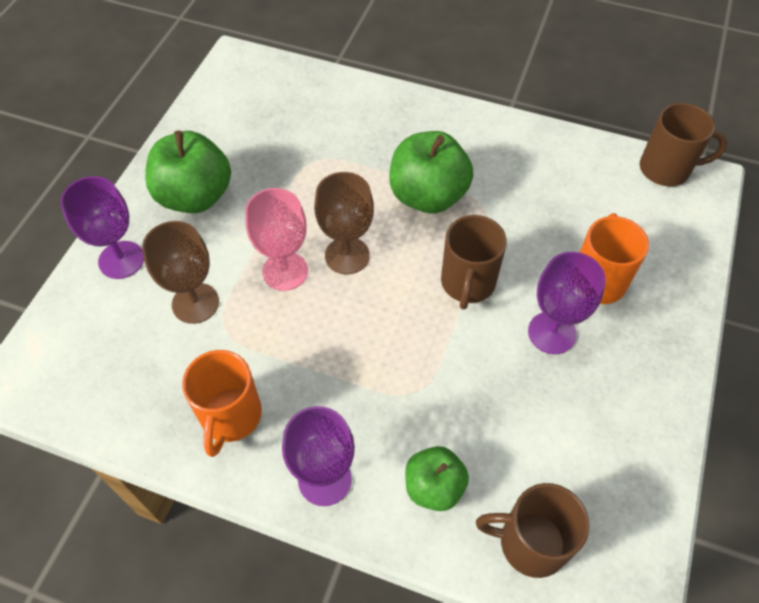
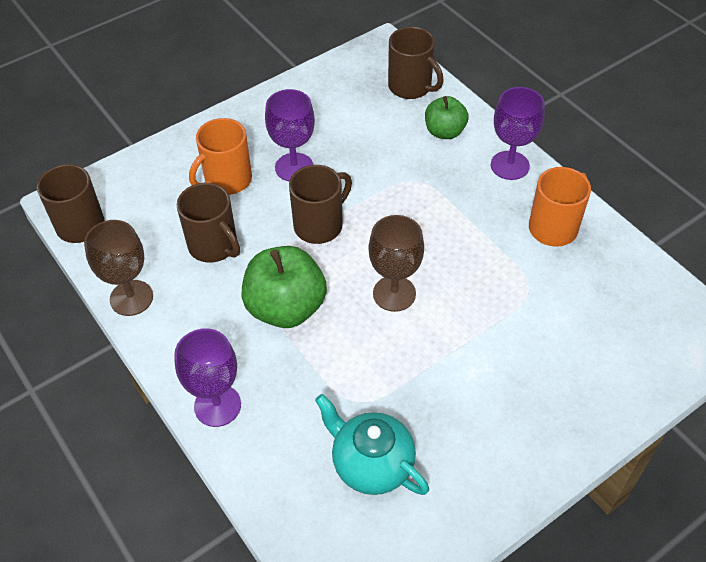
camera: 145 degrees left, 5 degrees down
purple goblet [60,176,144,279] -> purple goblet moved to [174,329,241,427]
brown goblet [142,221,219,324] -> brown goblet moved to [84,220,153,316]
green apple [145,131,231,213] -> none
pink goblet [245,188,308,291] -> none
none -> brown mug [177,183,240,263]
none -> turquoise teapot [315,394,429,495]

